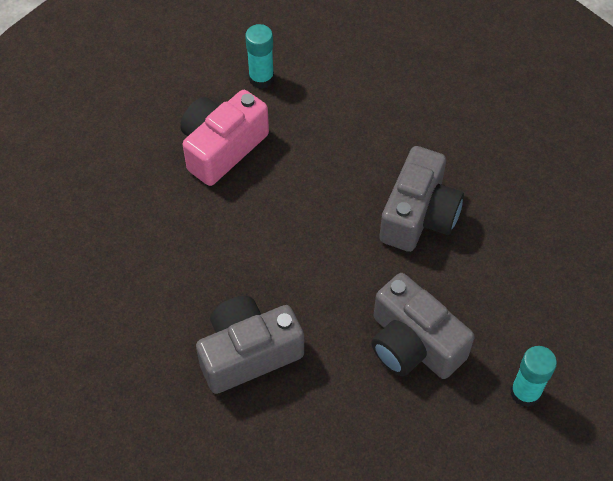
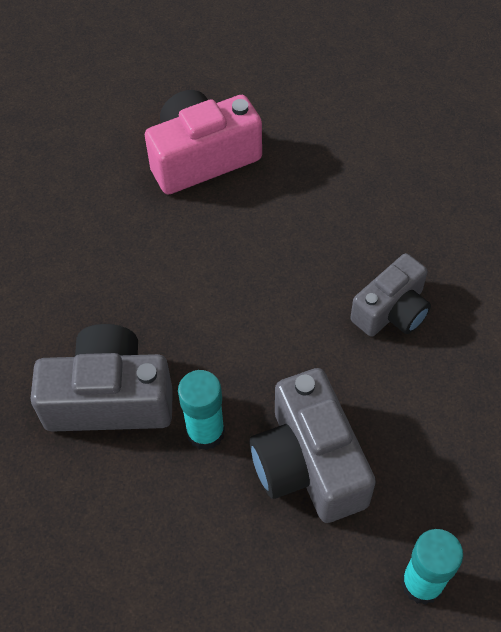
camera: 25 degrees right, 0 degrees up
turquoise glue stick [245,24,274,89] -> turquoise glue stick moved to [178,370,225,450]
grey camera [379,146,464,252] -> grey camera [350,253,431,337], size x0.66

